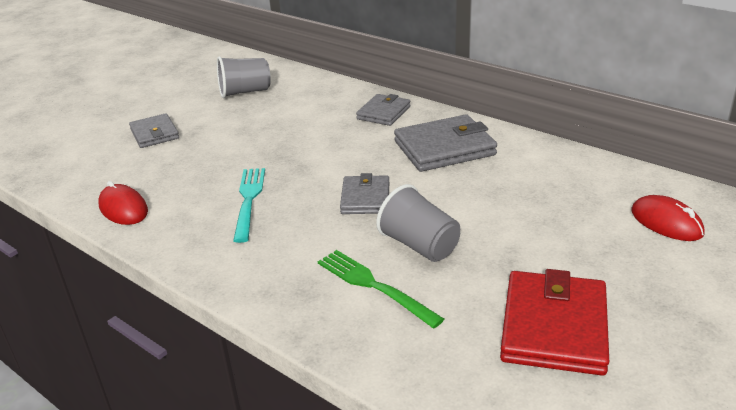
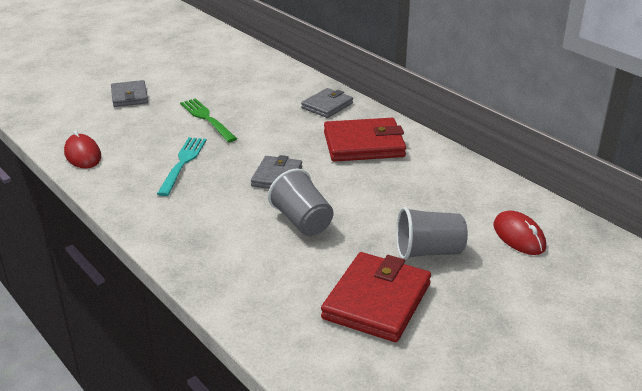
camera: 10 degrees right, 0 degrees up
grey cup [217,56,271,98] -> grey cup moved to [396,207,468,260]
green fork [318,250,444,328] -> green fork moved to [180,98,237,142]
grey wallet [394,114,497,172] -> red wallet [324,118,406,162]

